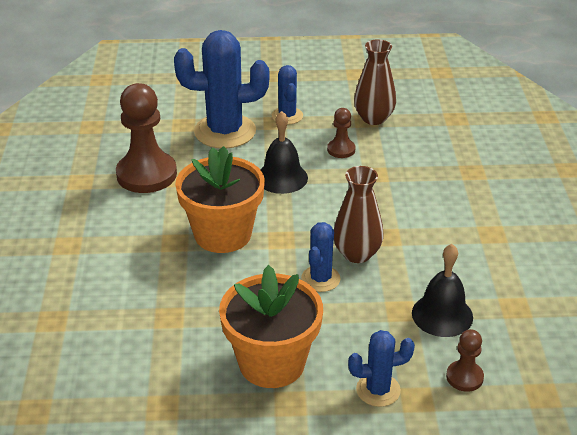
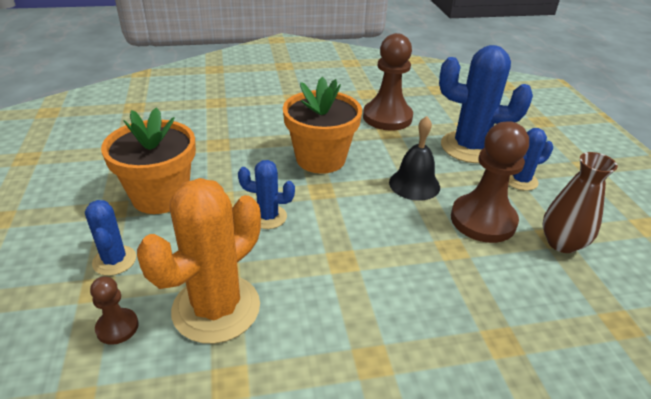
camera: 80 degrees right, 0 degrees up
blue cactus [174,30,269,149] -> blue cactus turned 60 degrees counterclockwise [439,45,533,163]
brown pawn [327,108,356,158] -> brown pawn [451,121,529,243], size x2.07
brown vase [334,166,384,263] -> none
black bell [412,244,473,337] -> orange cactus [137,178,261,344]

